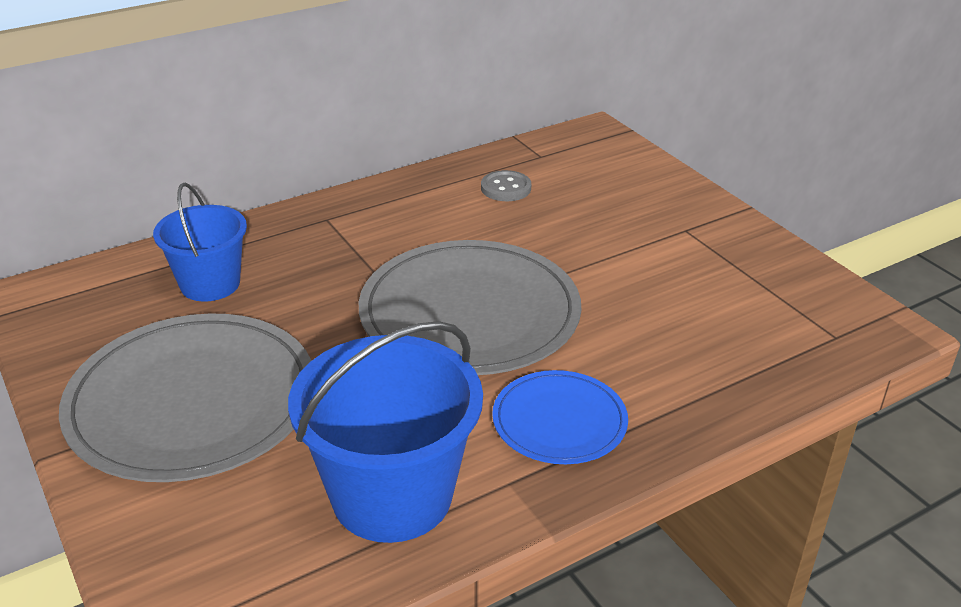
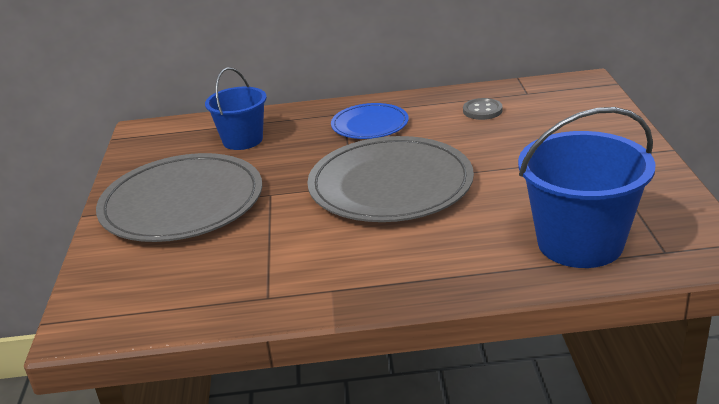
camera: 30 degrees right, 5 degrees down
blue bucket [288,321,483,543] -> blue bucket moved to [518,107,656,268]
blue plate [492,370,628,464] -> blue plate moved to [331,103,409,139]

